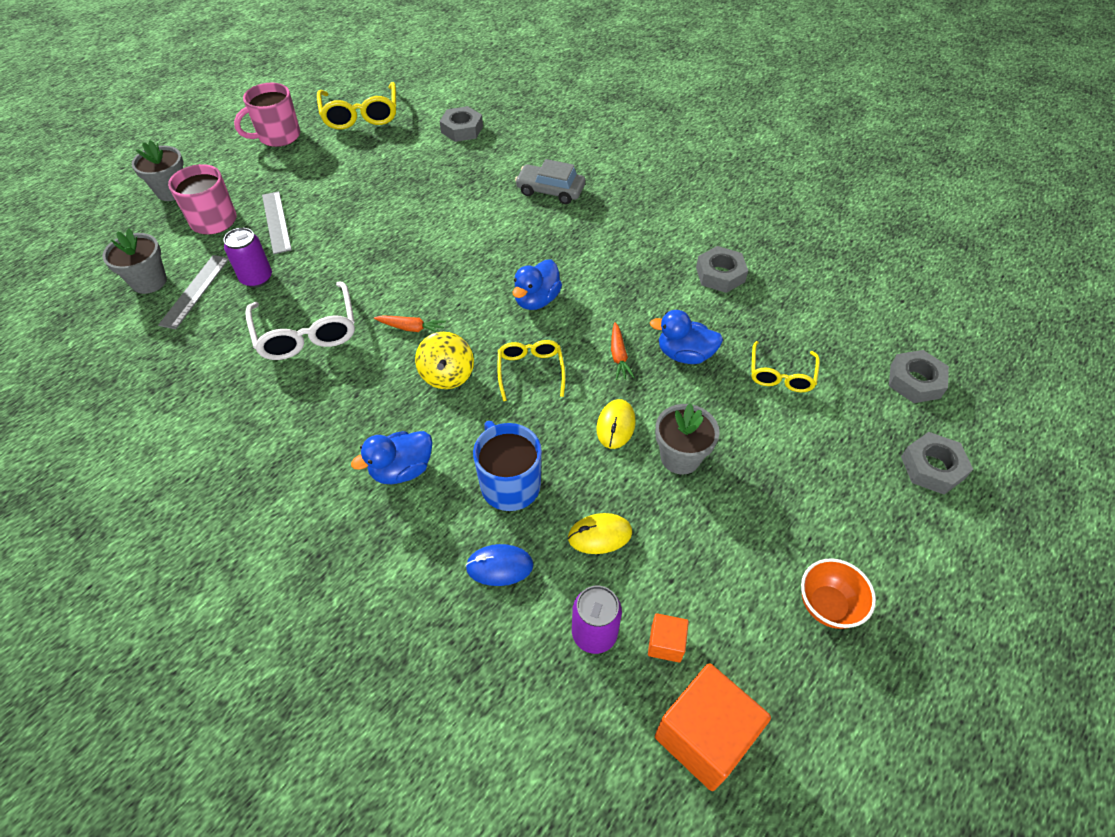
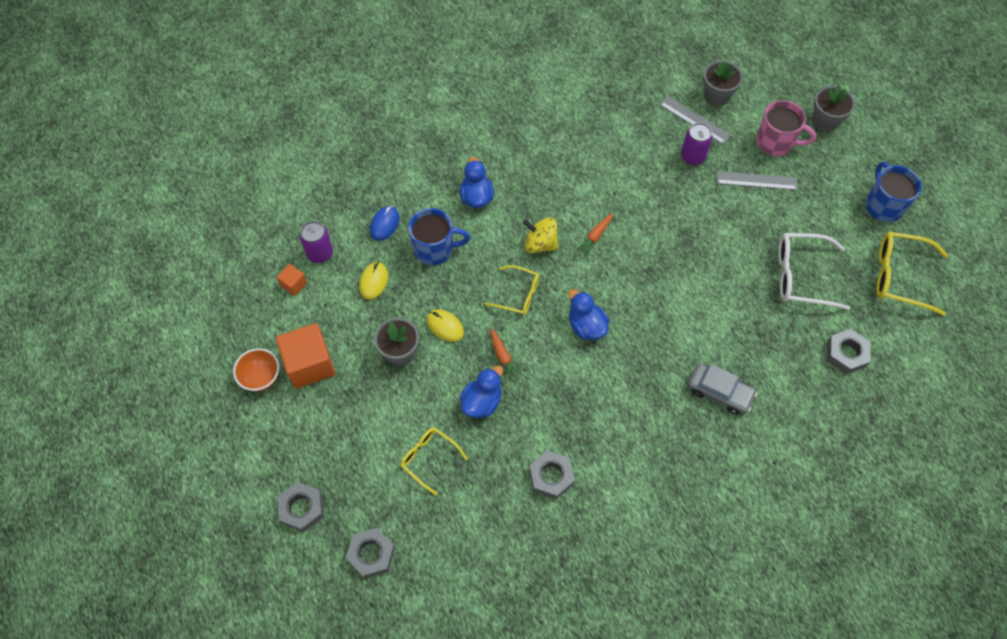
camera: 115 degrees right, 10 degrees up
pink mug [234,83,300,147] -> blue mug [865,162,922,222]
white glasses [245,281,355,360] -> white glasses moved to [778,233,850,310]
grey car [515,159,585,204] -> grey car turned 75 degrees clockwise [688,363,757,415]
orange carrot [611,322,635,380] -> orange carrot turned 135 degrees counterclockwise [490,329,523,381]
orange cube [655,663,771,791] -> orange cube moved to [276,323,335,389]

